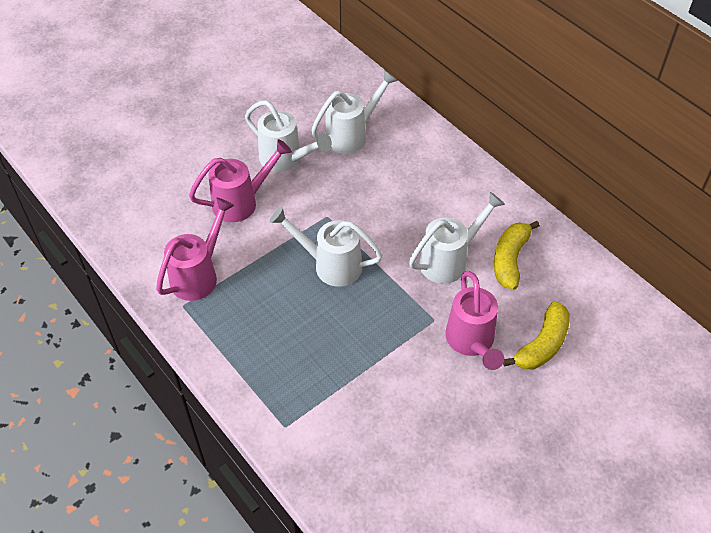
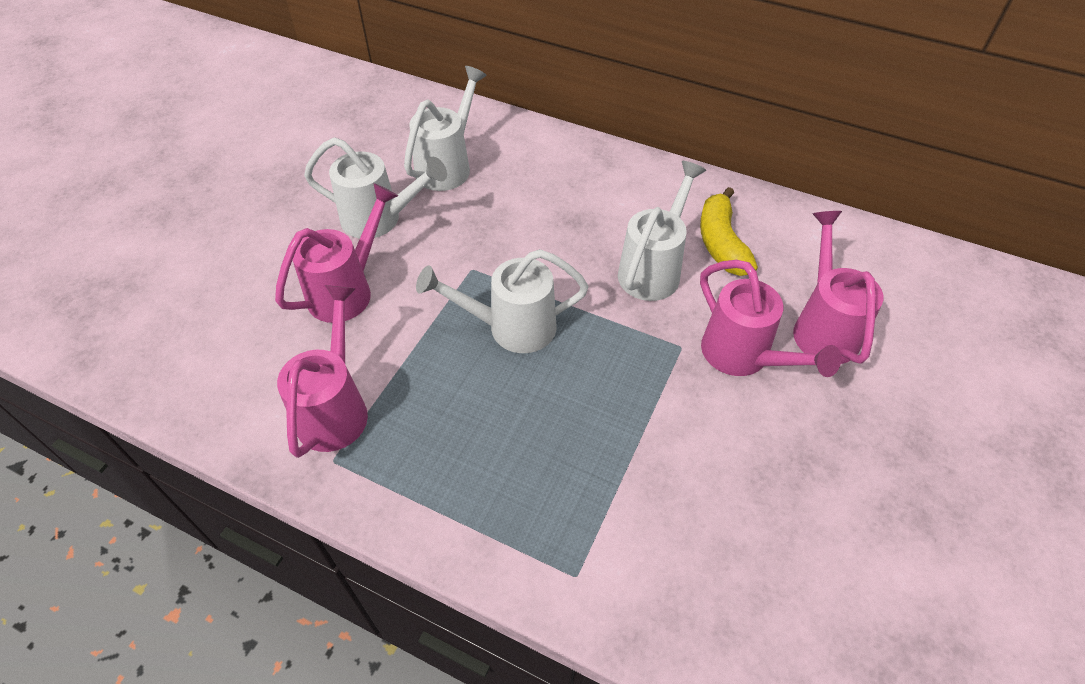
camera: 25 degrees left, 0 degrees up
yellow banana [503,301,570,369] -> pink watering can [793,211,883,364]

